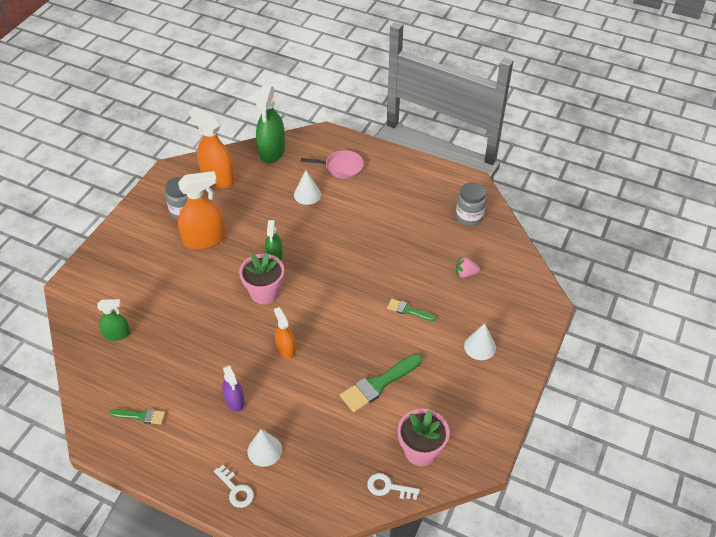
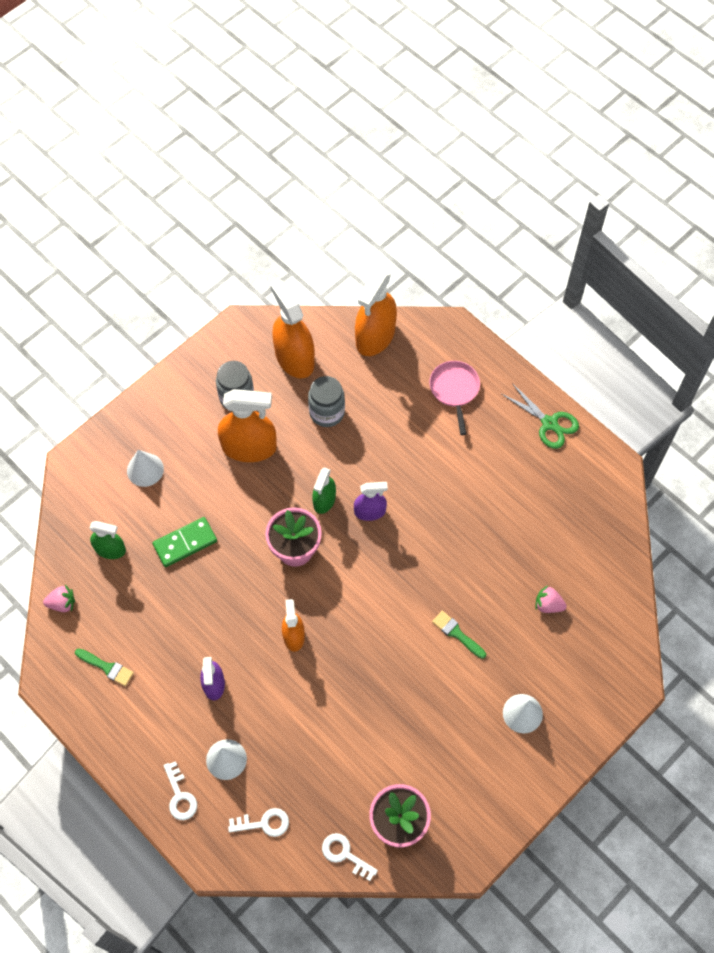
camera: 20 degrees right, 15 degrees up
green spray bottle [256,85,285,163] -> orange spray bottle [355,269,397,356]
white cone [294,170,321,205] -> white cone moved to [127,450,164,487]
pink pan [301,150,364,179] -> pink pan turned 120 degrees counterclockwise [429,361,480,435]
green brush [340,354,422,412] -> none
grey jar [456,182,486,226] -> grey jar moved to [308,376,345,427]
none -> pink strawberry [43,585,75,612]
none -> green domino [153,517,217,567]
none -> white key [228,808,289,837]
none -> purple spray bottle [354,482,388,521]
none -> green scissors [502,383,579,449]

